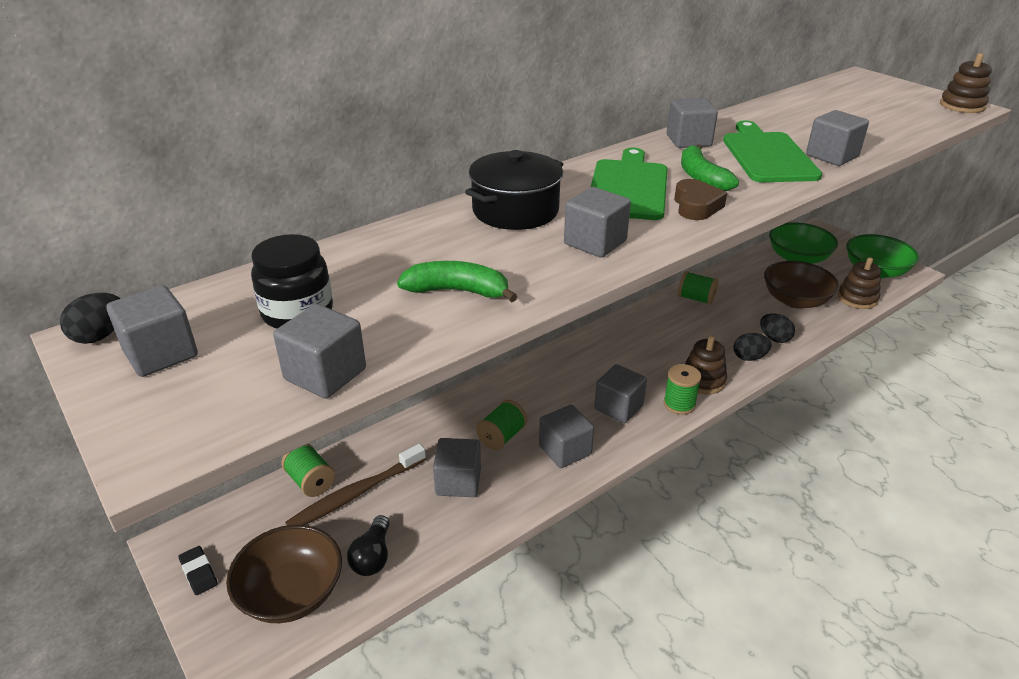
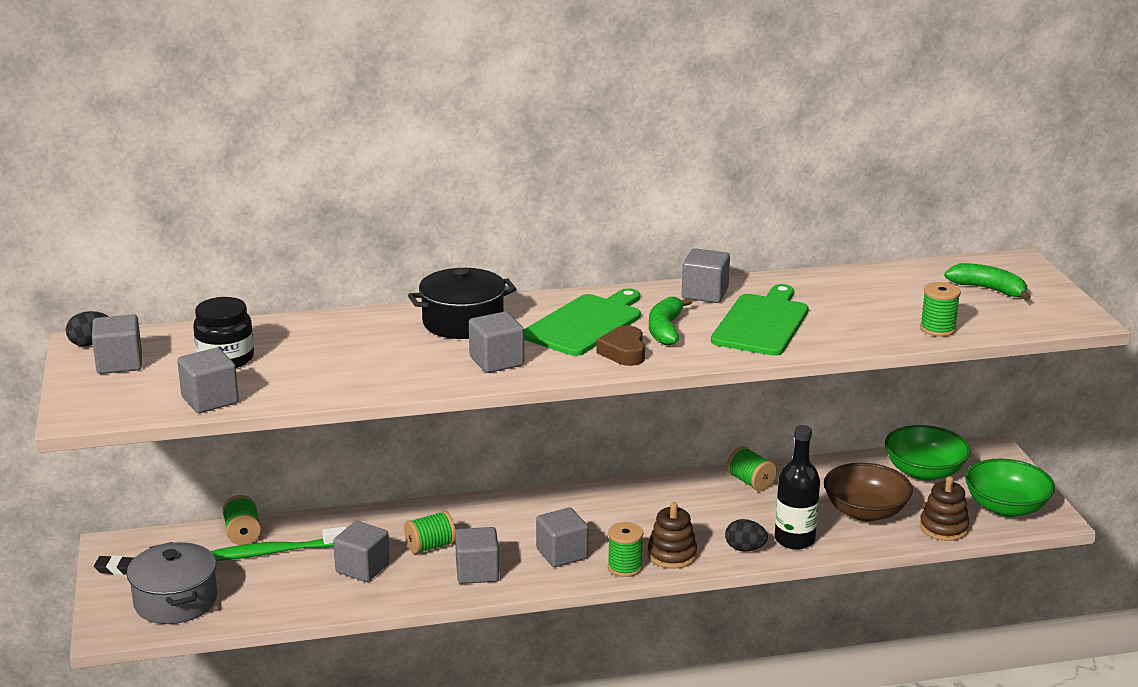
camera: 25 degrees right, 10 degrees down
black eraser [178,546,218,595] -> black eraser turned 75 degrees counterclockwise [94,555,134,575]
brown bowl [226,525,342,623] -> grey pot [127,542,217,624]
brown toothbrush [285,443,426,526] -> green toothbrush [211,526,347,561]
black light bulb [347,515,390,576] -> none
green banana [397,261,517,302] -> green banana moved to [944,263,1031,300]
brown heart [674,179,727,220] -> brown heart turned 150 degrees clockwise [596,326,645,366]
black egg [760,314,795,343] -> black bottle [775,425,820,550]
grey cube [806,110,869,166] -> none
brown stacking toy [940,53,992,113] -> none
none -> green spool [920,282,961,337]

